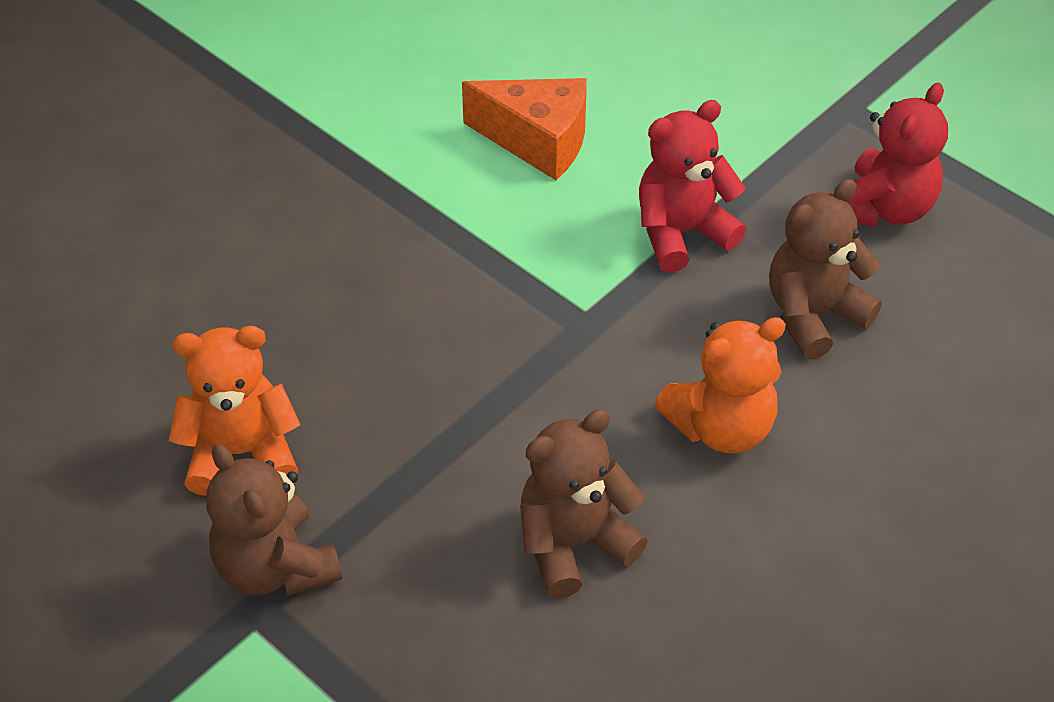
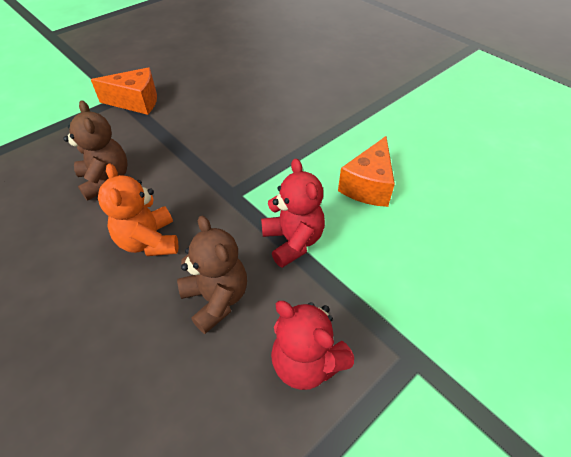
camera: 95 degrees right, 0 degrees up
orange teddy bear [169,326,301,496] -> none
brown teddy bear [206,444,342,596] -> orange cheese [91,67,157,115]

